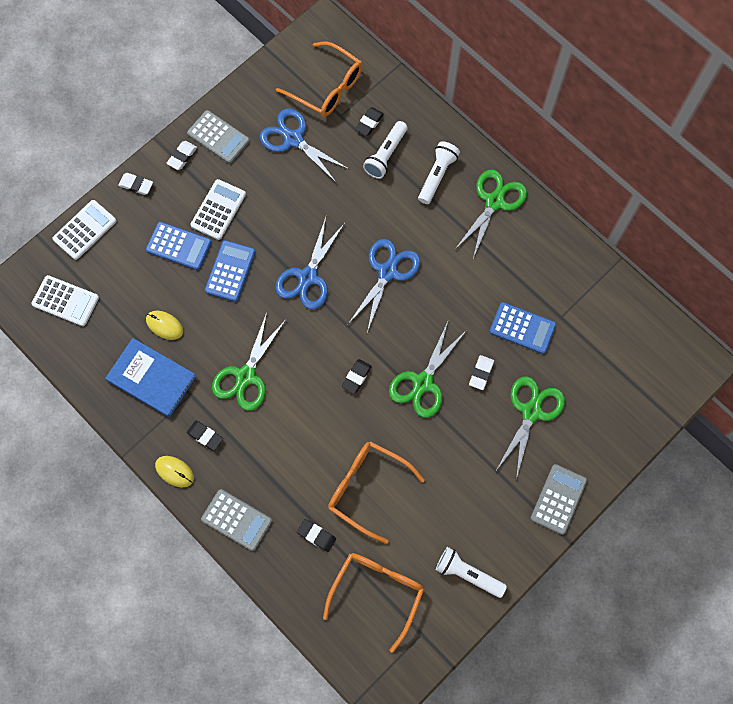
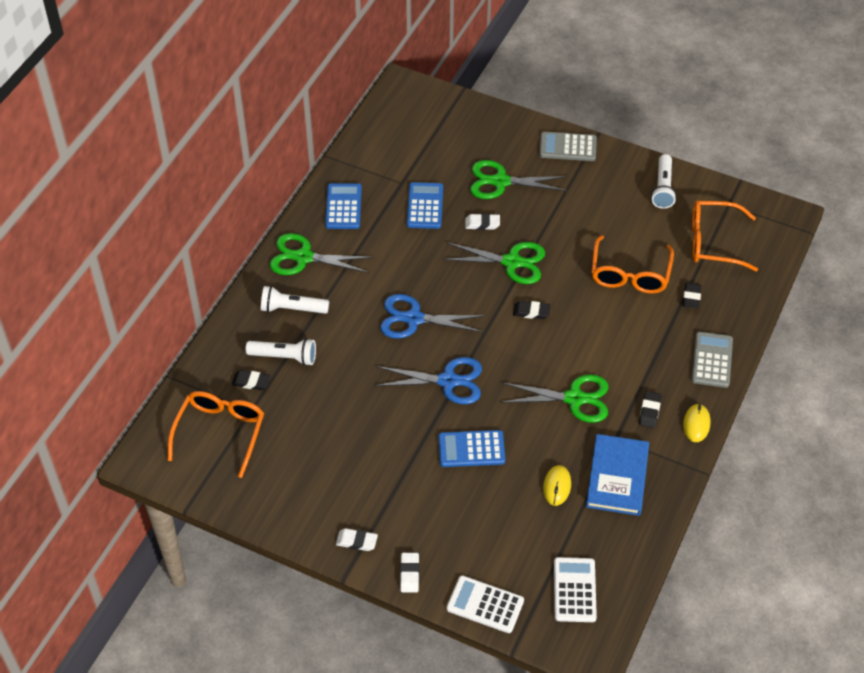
camera: 110 degrees left, 20 degrees down
blue calculator [146,222,212,270] -> blue calculator moved to [325,183,362,229]
grey calculator [187,110,250,164] -> none
white calculator [190,179,246,240] -> none
blue scissors [259,109,350,183] -> none

